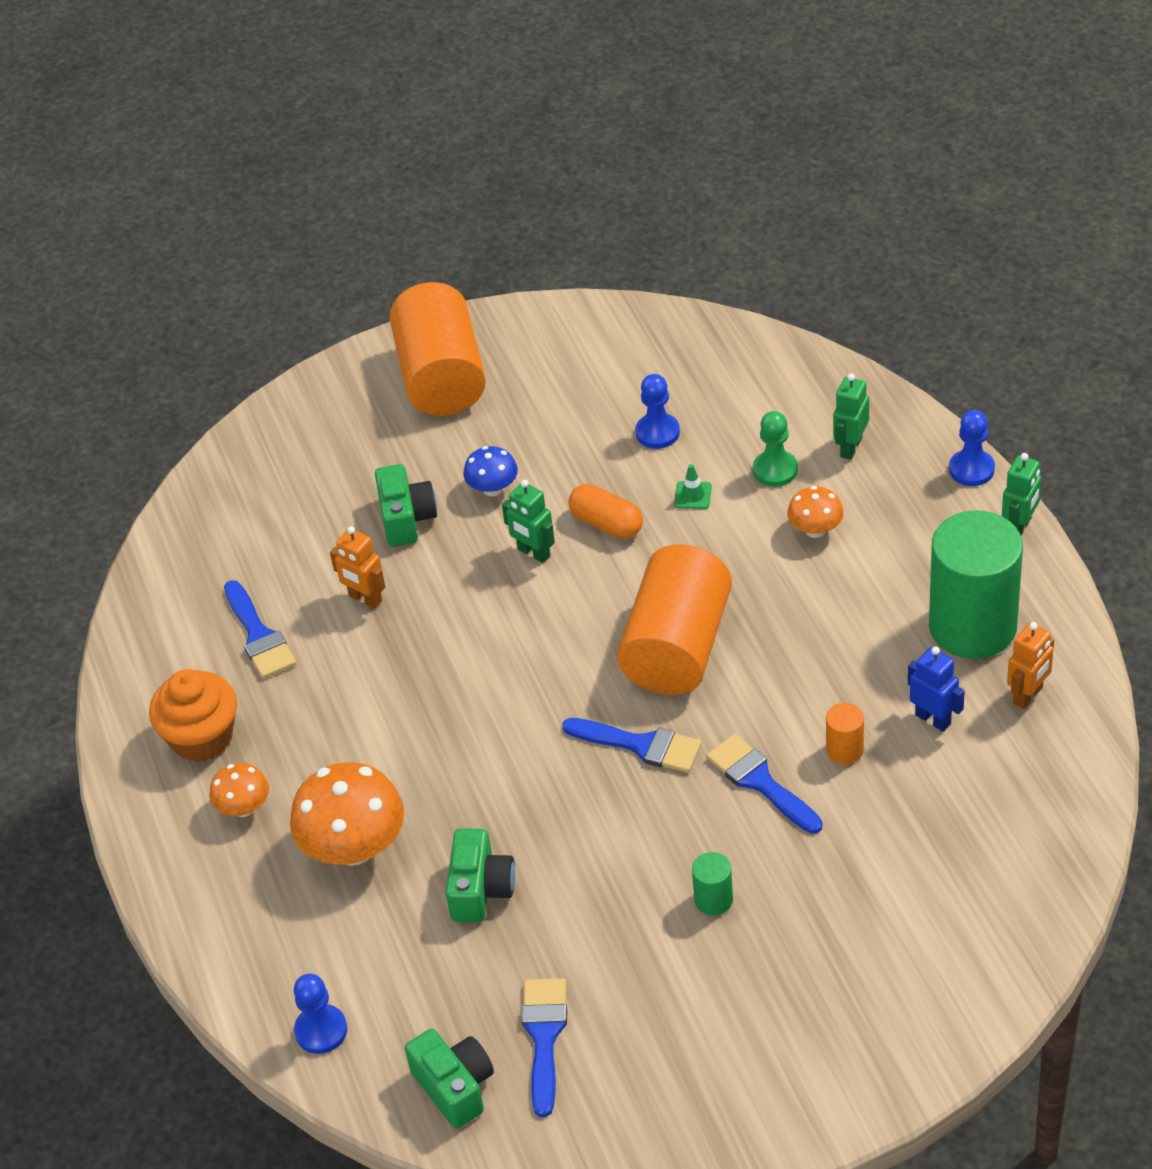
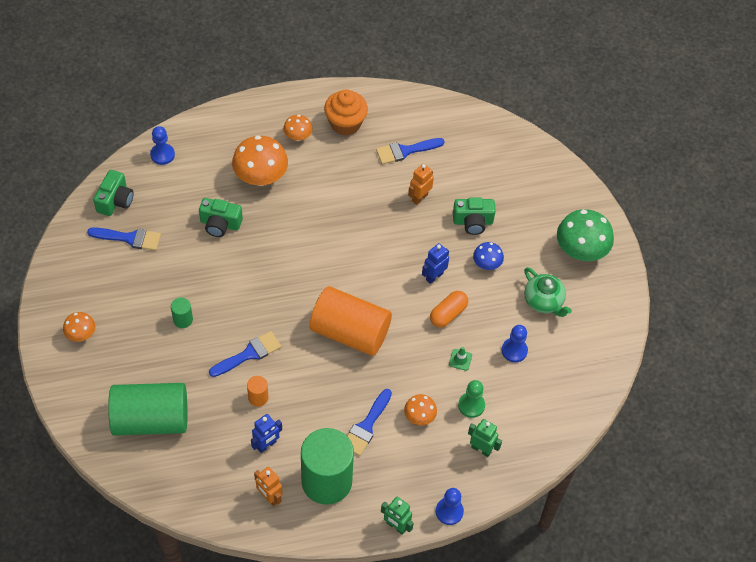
camera: 90 degrees right, 10 degrees up
orange cylinder [389,282,486,416] -> green mushroom [557,209,614,261]
green camera [405,1029,494,1129] -> green camera turned 45 degrees counterclockwise [93,170,134,216]
green robot [502,480,555,563] -> blue robot [422,243,449,284]
blue brush [562,718,702,773] -> blue brush moved to [347,389,392,456]
none -> orange mushroom [63,312,95,342]
none -> green cylinder [108,383,188,436]
none -> green teapot [524,267,572,317]

